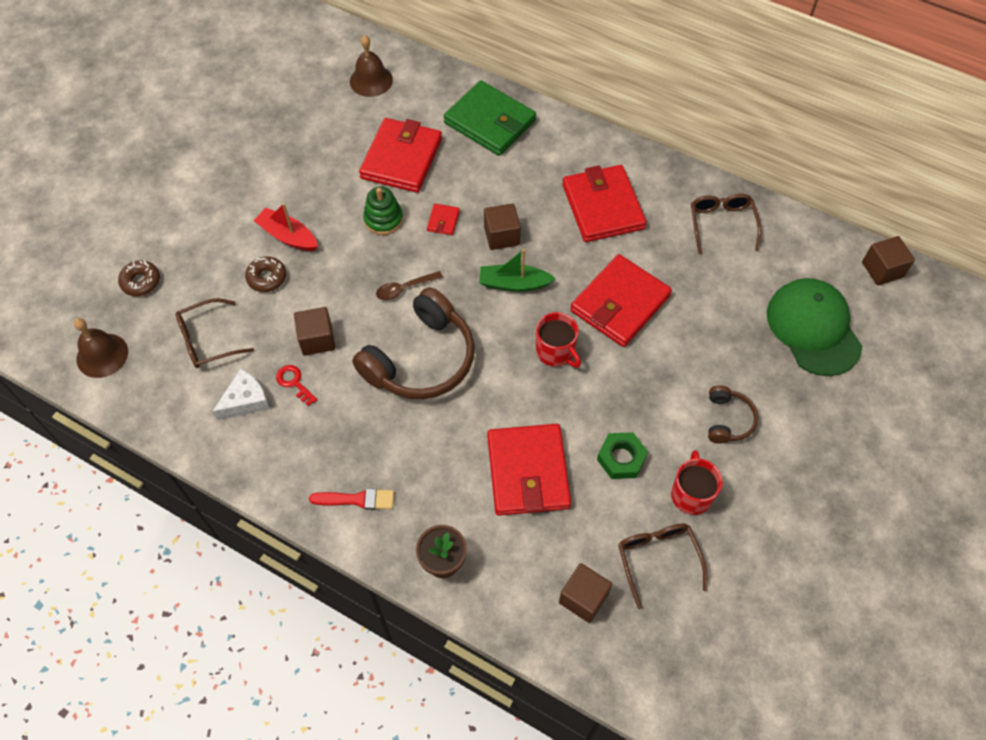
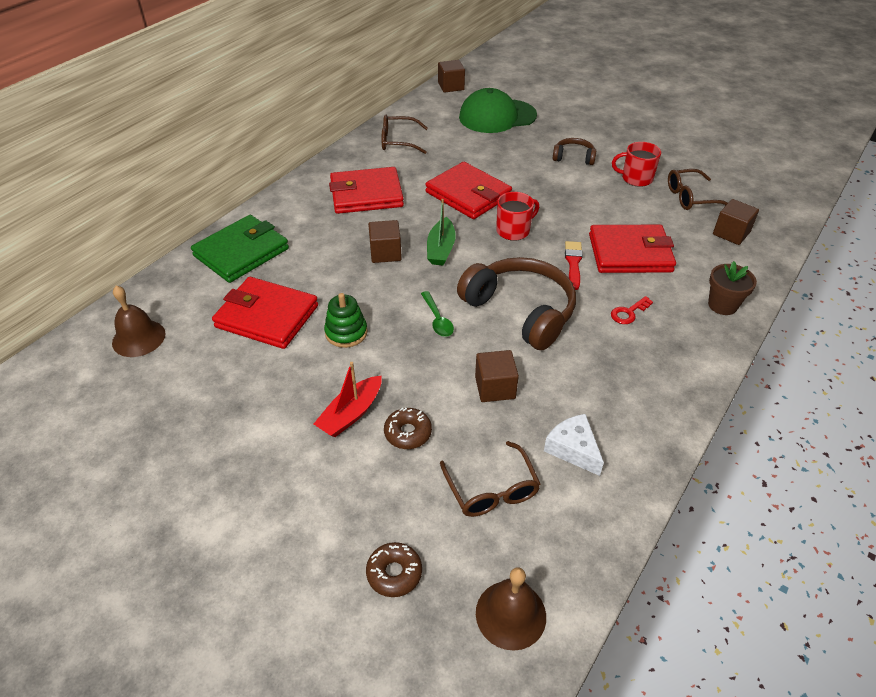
camera: 85 degrees left, 15 degrees down
red key [276,365,318,406] -> red key moved to [611,296,653,324]
red brush [309,489,394,510] -> red brush moved to [565,241,583,290]
brown spoon [376,271,443,300] -> green spoon [421,291,454,337]
red wallet [427,204,460,235] -> none
green nut [597,432,648,479] -> none

